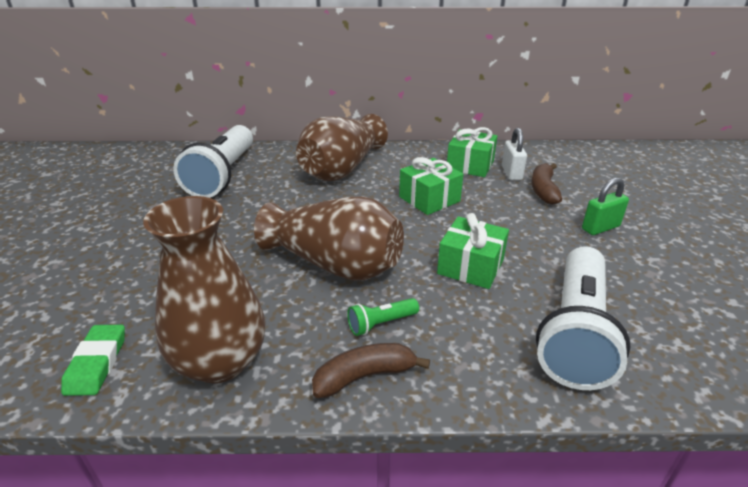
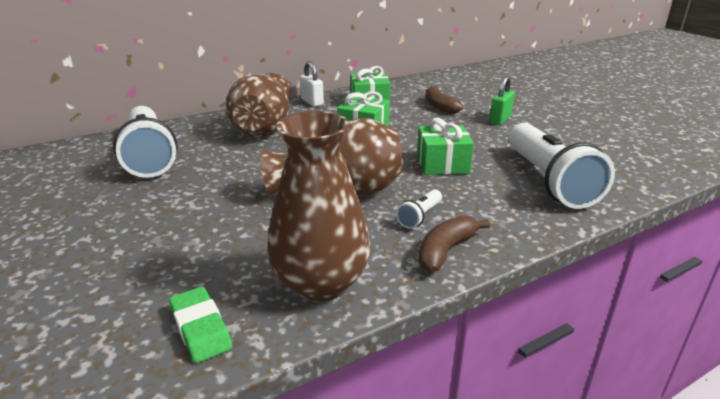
camera: 30 degrees left, 5 degrees down
green flashlight [347,298,419,336] -> white flashlight [396,189,442,229]
white padlock [502,128,527,180] -> white padlock moved to [300,61,324,107]

